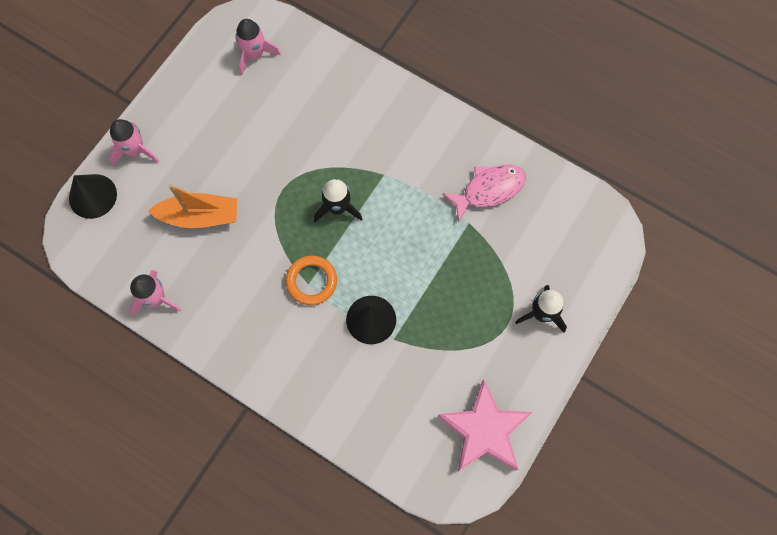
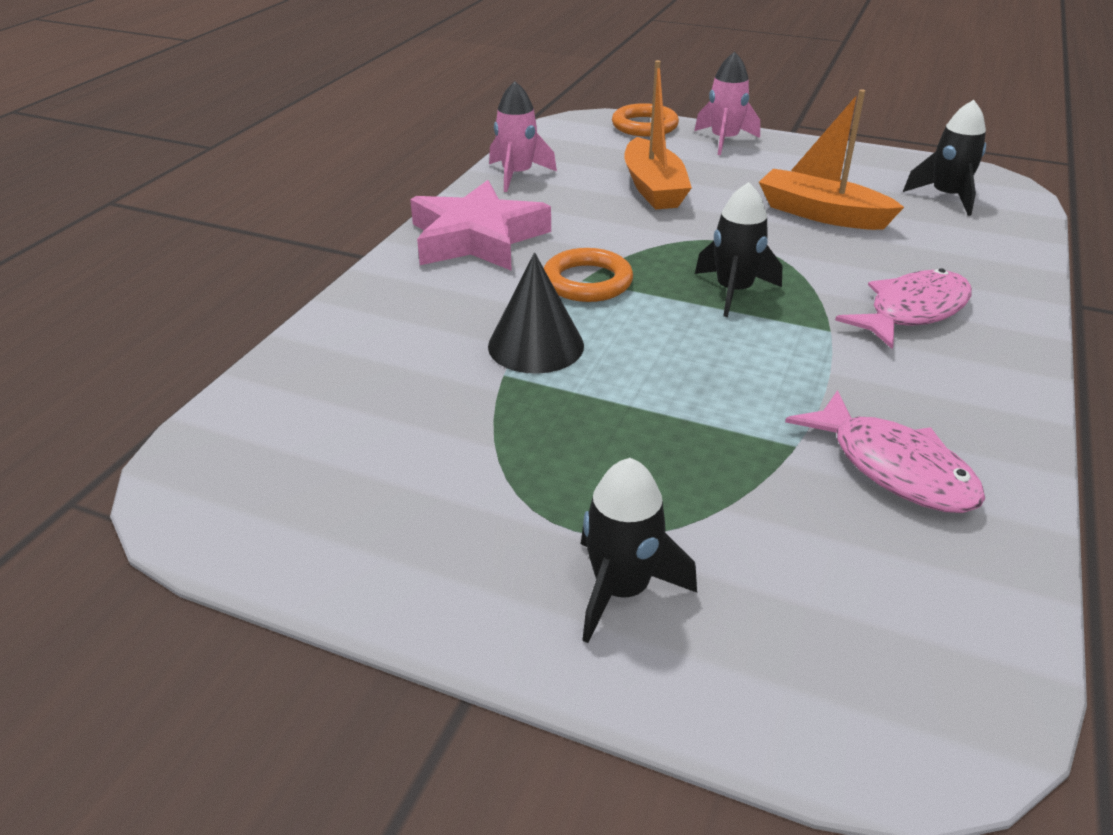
camera: 80 degrees right, 35 degrees down
black cone [69,174,117,219] -> orange ring [612,103,679,137]
pink rocket [235,19,281,75] -> black rocket [903,100,986,216]
pink star [438,380,532,471] -> pink star moved to [410,180,551,271]
none -> orange boat [759,89,904,230]
none -> pink fish [835,268,972,349]

